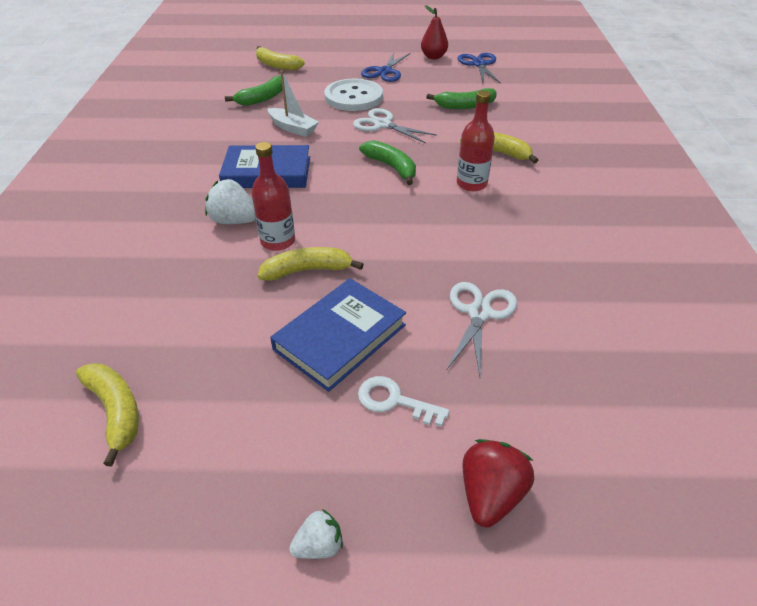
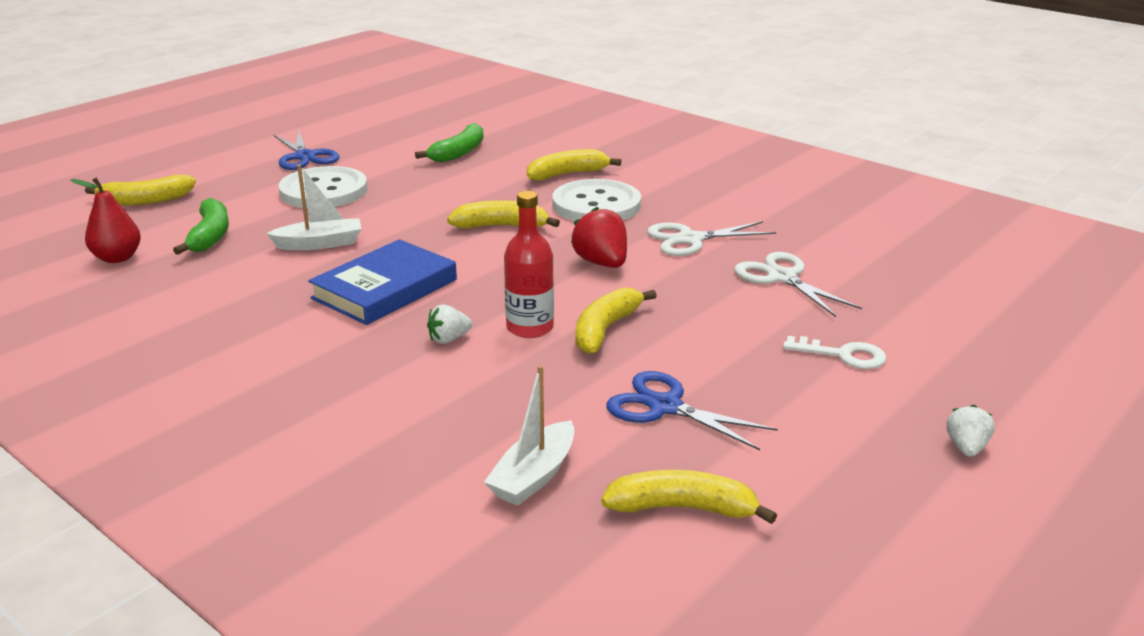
camera: 50 degrees left, 15 degrees down
white strawberry [205,179,256,224] -> white strawberry [427,305,472,344], size x0.61
blue book [270,278,406,392] -> none
white scissors [353,108,437,143] -> white scissors moved to [647,221,776,256]
white key [358,376,450,427] -> white key turned 135 degrees counterclockwise [783,336,887,369]
green banana [359,140,416,185] -> yellow banana [447,200,560,228]
red pear [421,5,448,59] -> red pear moved to [71,178,141,263]
blue scissors [457,53,501,84] -> blue scissors moved to [606,371,778,450]
red bottle [457,90,495,191] -> white button [552,179,641,221]
red strawberry [463,439,534,527] -> red strawberry moved to [571,207,627,268]
none -> white boat [484,365,575,506]

